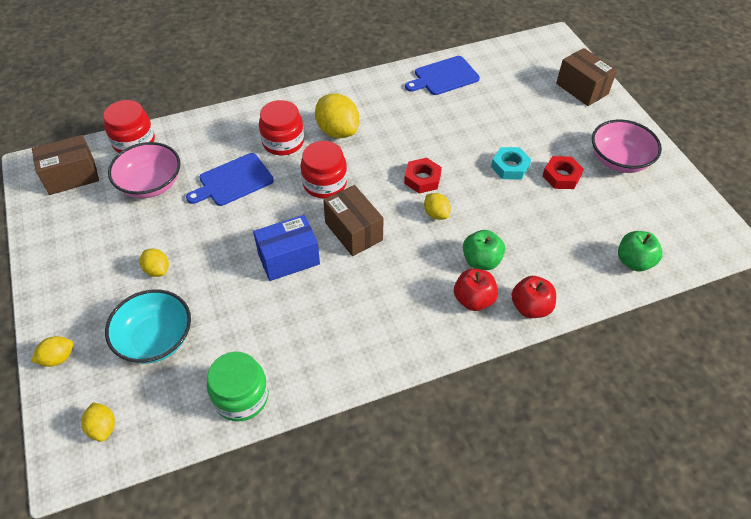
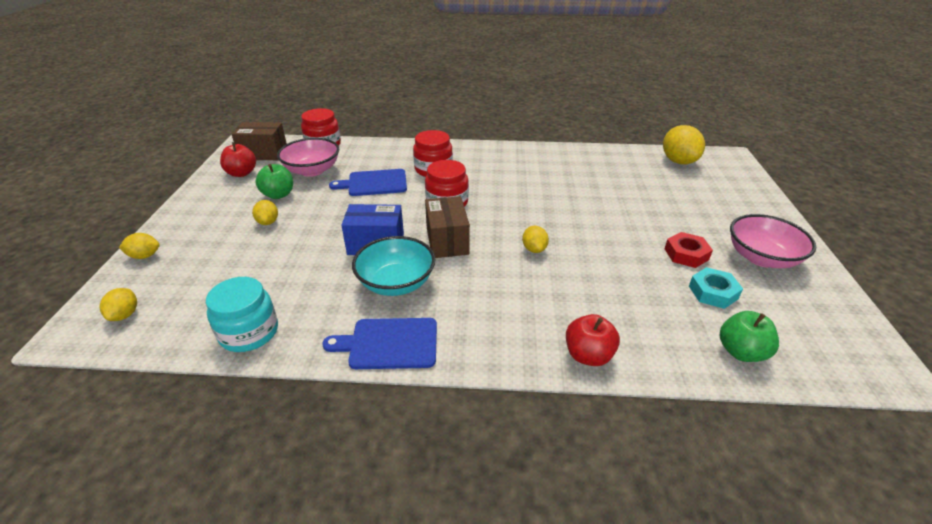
camera: 25 degrees right, 15 degrees down
turquoise bowl [105,289,191,364] -> turquoise bowl moved to [352,236,435,296]
green jar [207,352,269,421] -> turquoise jar [206,277,278,352]
yellow lemon [315,93,359,138] -> yellow lemon moved to [663,125,705,164]
red nut [404,158,442,193] -> none
blue cutting board [405,56,480,95] -> blue cutting board moved to [322,318,437,369]
red apple [454,268,498,311] -> red apple moved to [220,142,256,177]
green apple [463,230,505,270] -> green apple moved to [255,164,293,199]
turquoise nut [491,147,531,179] -> turquoise nut moved to [689,267,743,309]
brown box [556,48,617,106] -> none

